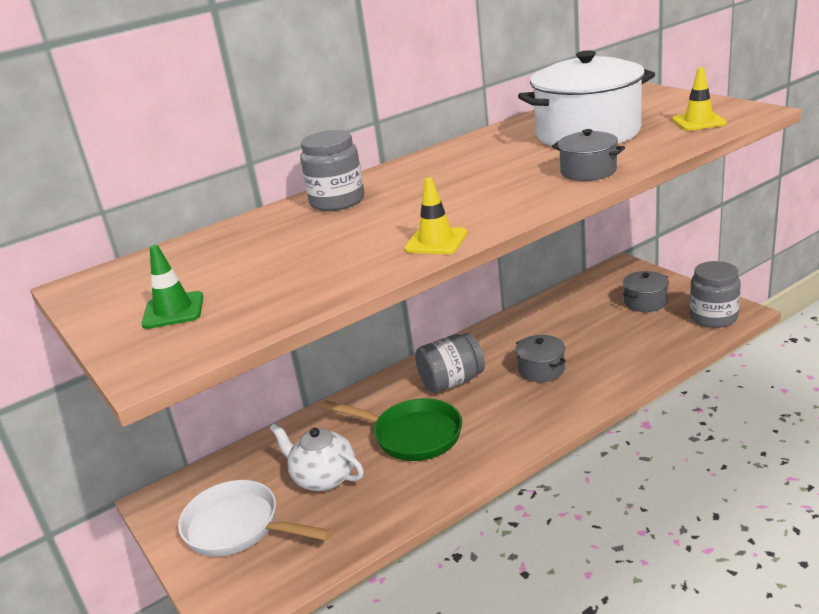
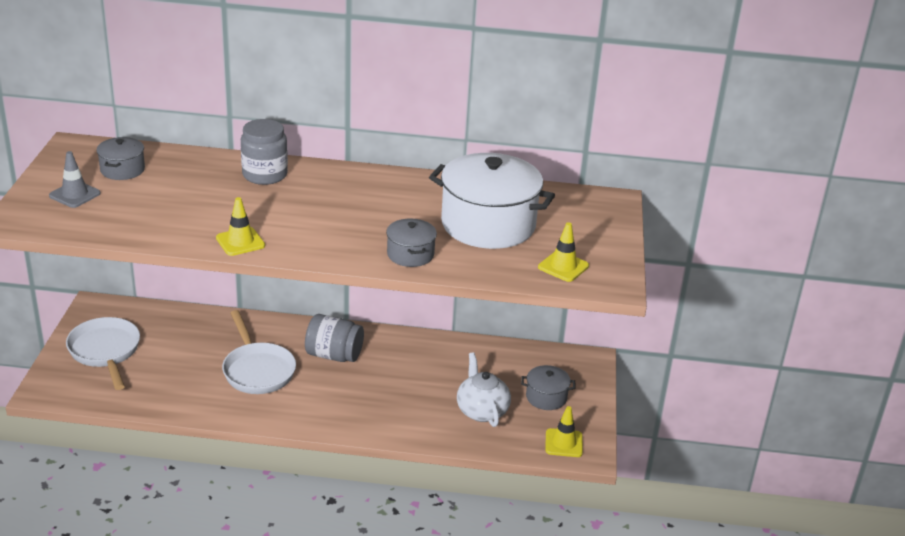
camera: 35 degrees right, 5 degrees up
green traffic cone [142,245,203,329] -> grey traffic cone [49,151,101,208]
white teapot [270,423,364,491] -> white teapot moved to [457,352,511,427]
green pan [321,398,462,461] -> white pan [222,310,296,394]
grey pot [515,335,566,382] -> grey pot moved to [96,137,145,180]
grey jar [690,261,741,328] -> yellow traffic cone [545,406,583,457]

